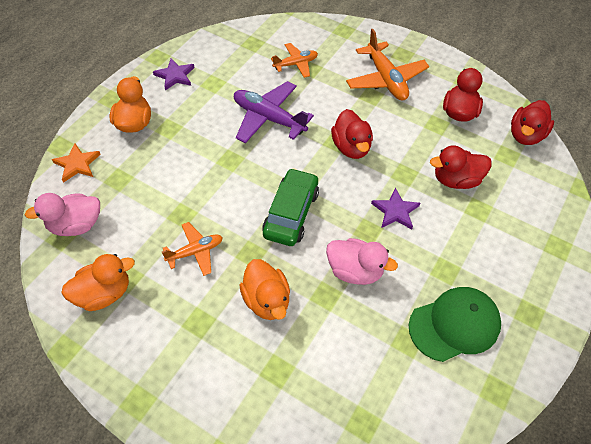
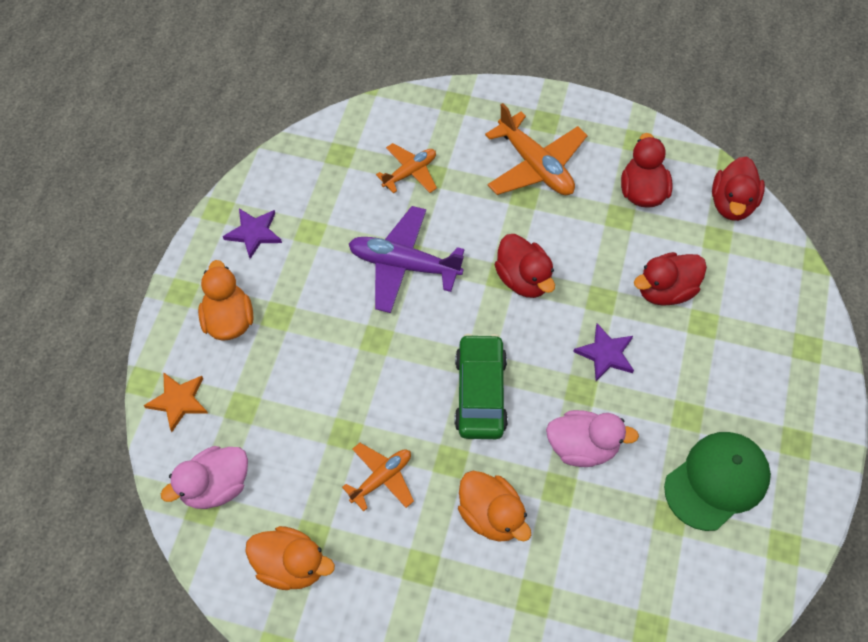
camera: 15 degrees left, 5 degrees up
orange duck [61,254,135,311] -> orange duck turned 60 degrees clockwise [245,526,335,590]

